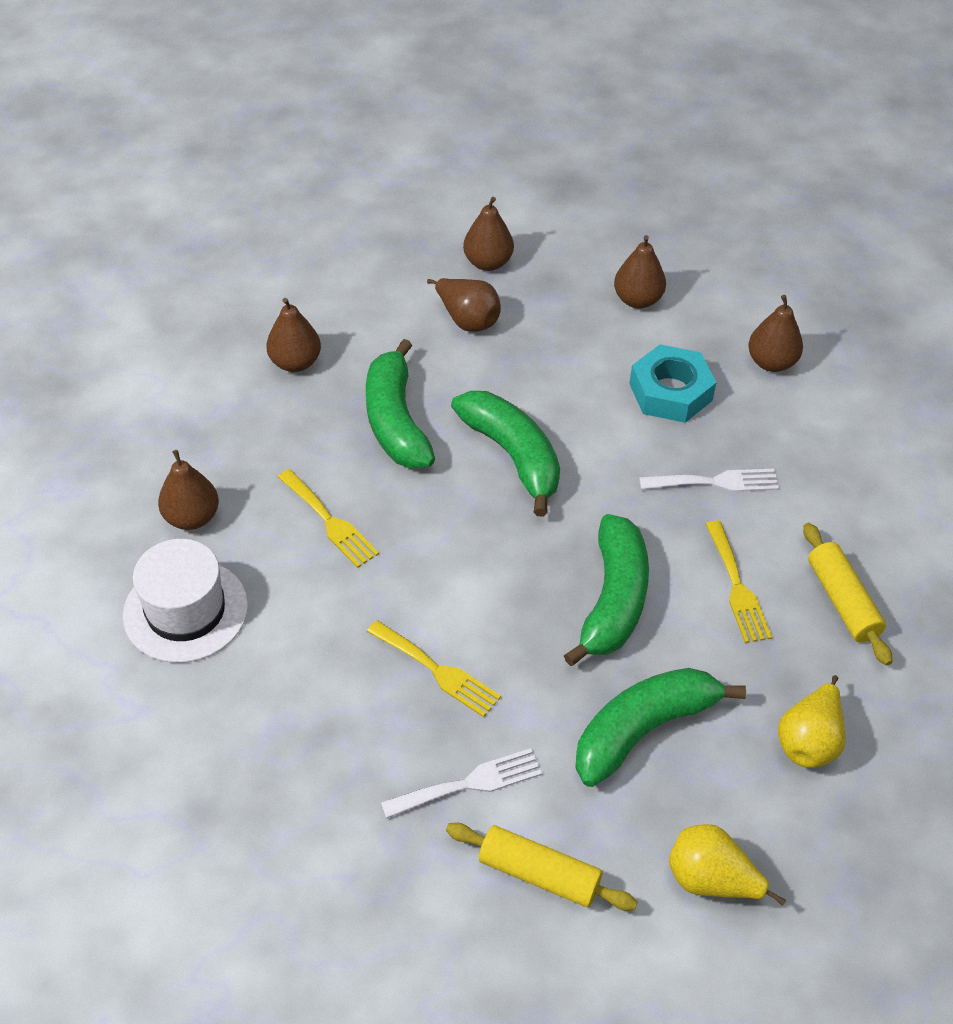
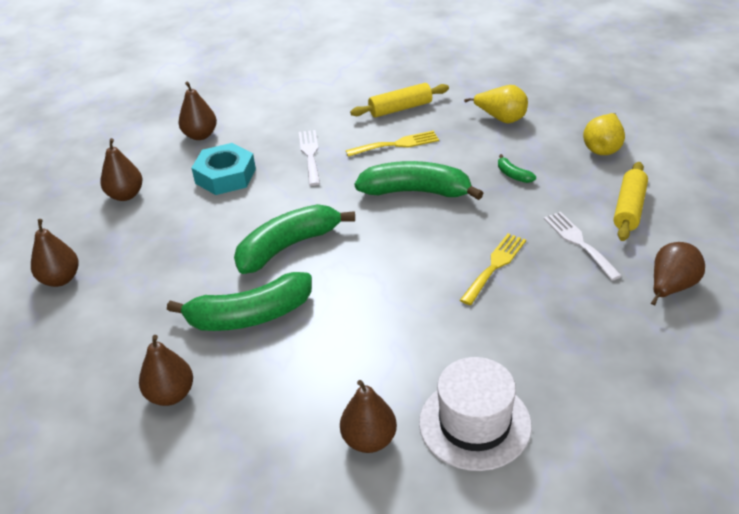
camera: 90 degrees left, 10 degrees down
yellow fork [278,469,379,568] -> none
brown pear [427,278,501,332] -> brown pear moved to [651,242,705,305]
green banana [575,668,746,787] -> green banana [498,154,536,183], size x0.42

